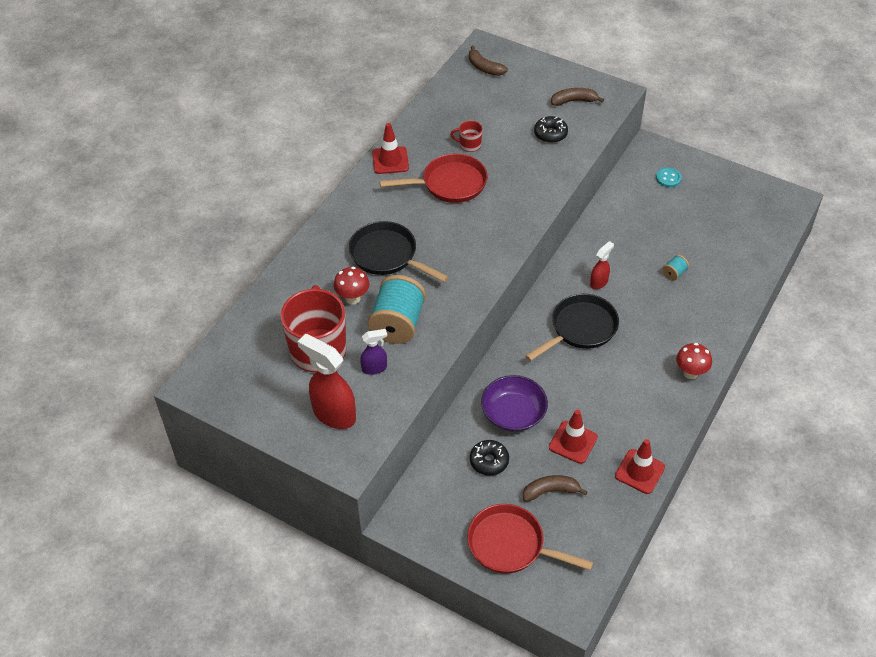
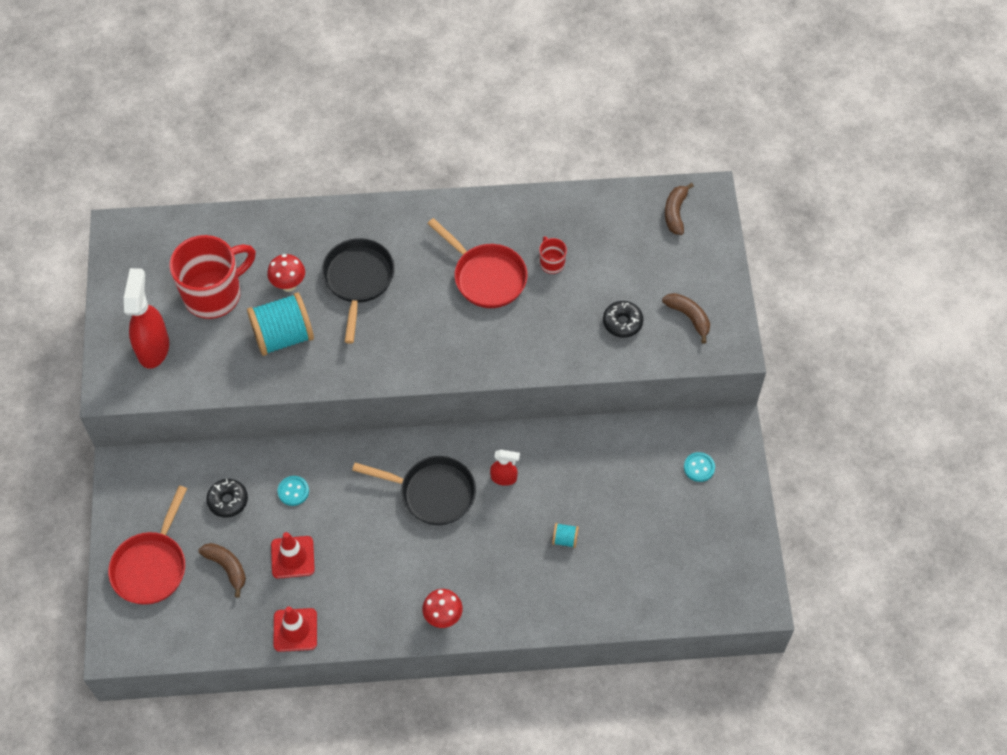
camera: 55 degrees right, 10 degrees up
purple spray bottle [360,329,387,375] -> none
red traffic cone [372,123,409,174] -> none
red pan [467,504,594,574] -> red pan turned 150 degrees counterclockwise [108,485,187,605]
purple bowl [481,375,548,432] -> turquoise button [278,476,309,506]

